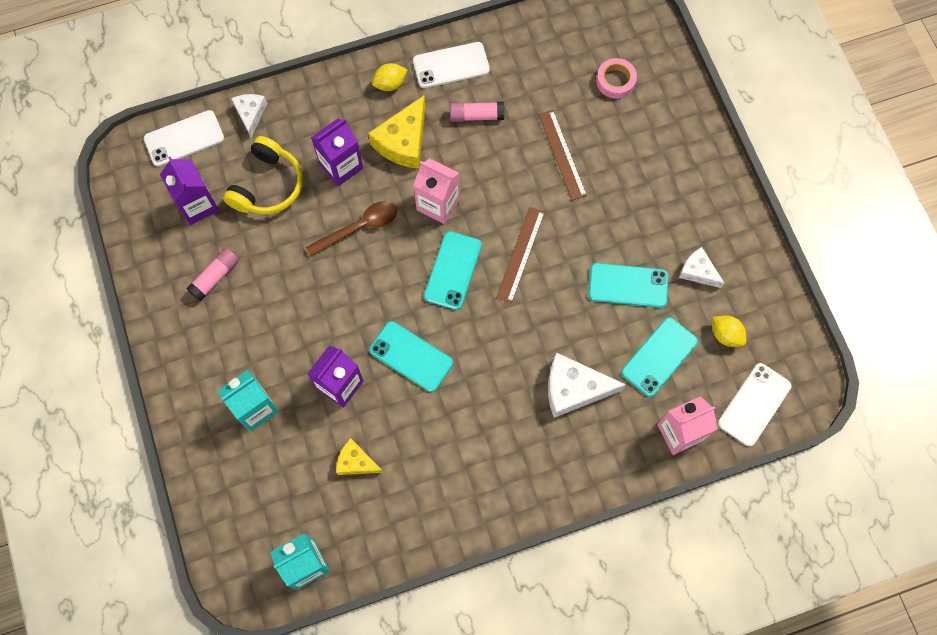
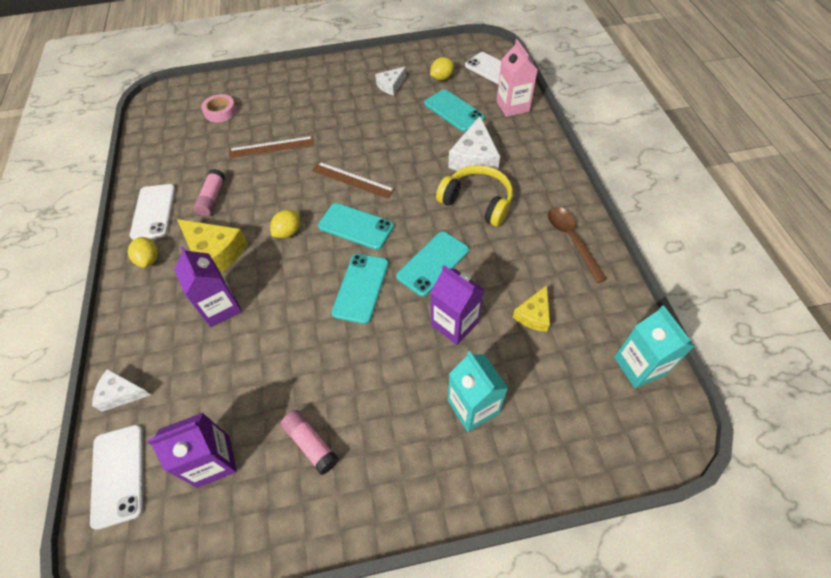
camera: 80 degrees left, 15 degrees down
yellow headphones [223,136,303,214] -> yellow headphones moved to [436,165,513,227]
brown spoon [306,201,397,257] -> brown spoon moved to [548,207,607,283]
pink carton [413,159,460,224] -> yellow lemon [270,210,300,238]
turquoise phone [589,263,668,308] -> turquoise phone moved to [331,254,388,324]

